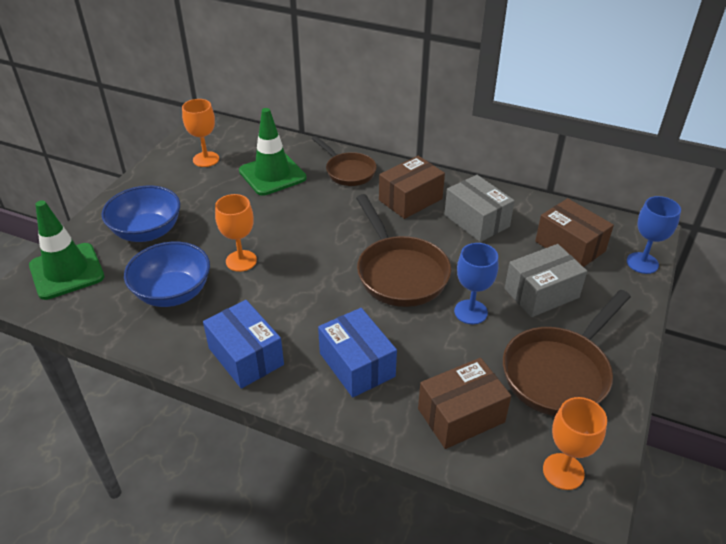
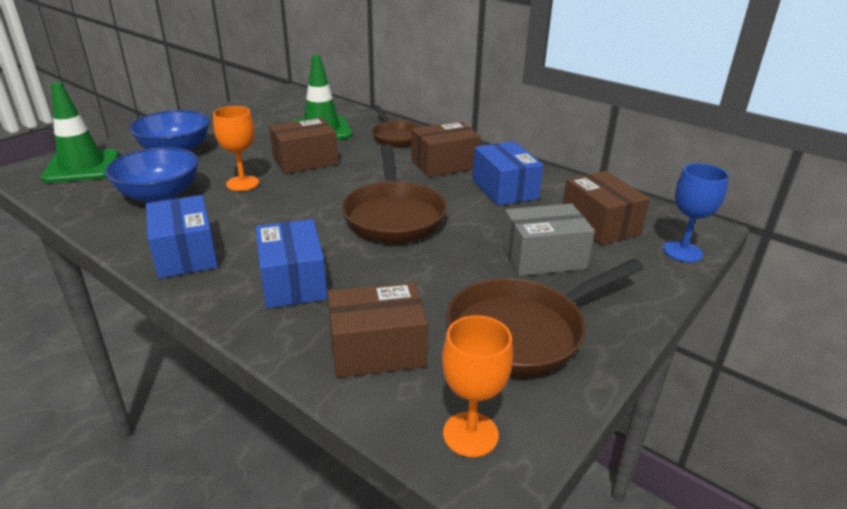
camera: 15 degrees right, 10 degrees down
orange goblet [182,99,219,167] -> none
grey box [444,175,515,242] -> blue box [472,141,543,206]
blue goblet [454,243,498,324] -> none
none -> brown box [269,118,338,174]

